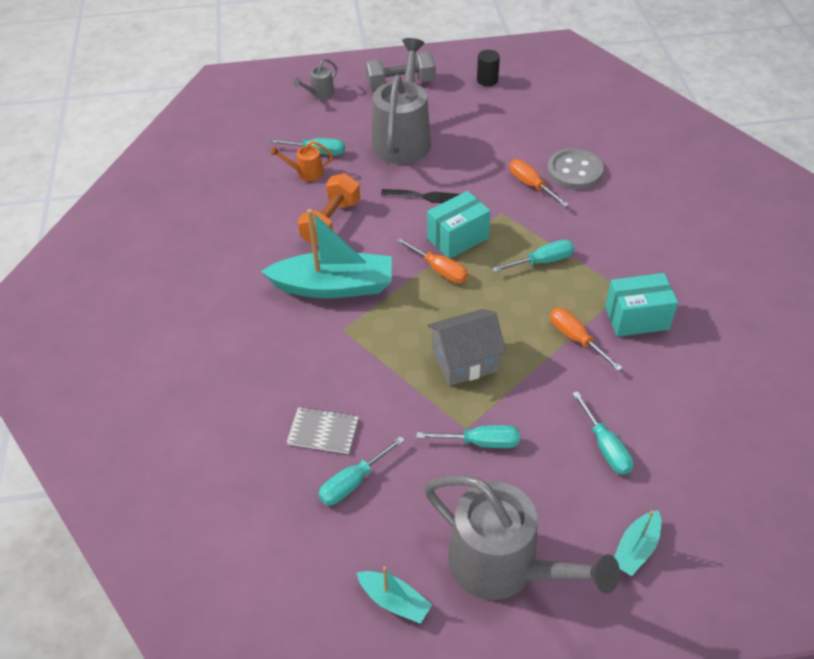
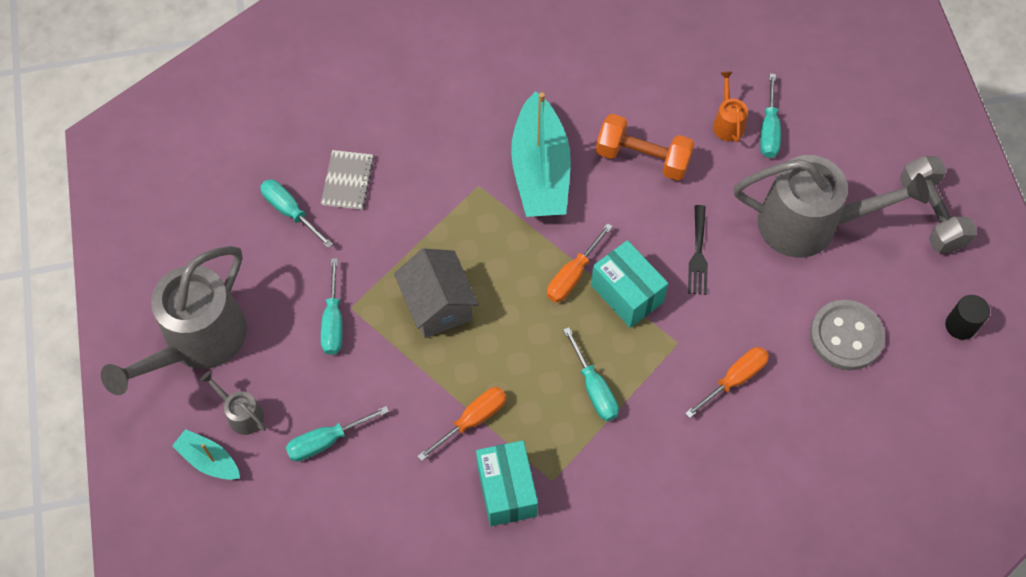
camera: 85 degrees right, 15 degrees up
grey watering can [294,59,337,99] -> grey watering can moved to [200,371,266,435]
turquoise boat [357,567,432,624] -> none
grey button [547,148,604,190] -> grey button moved to [810,300,885,370]

